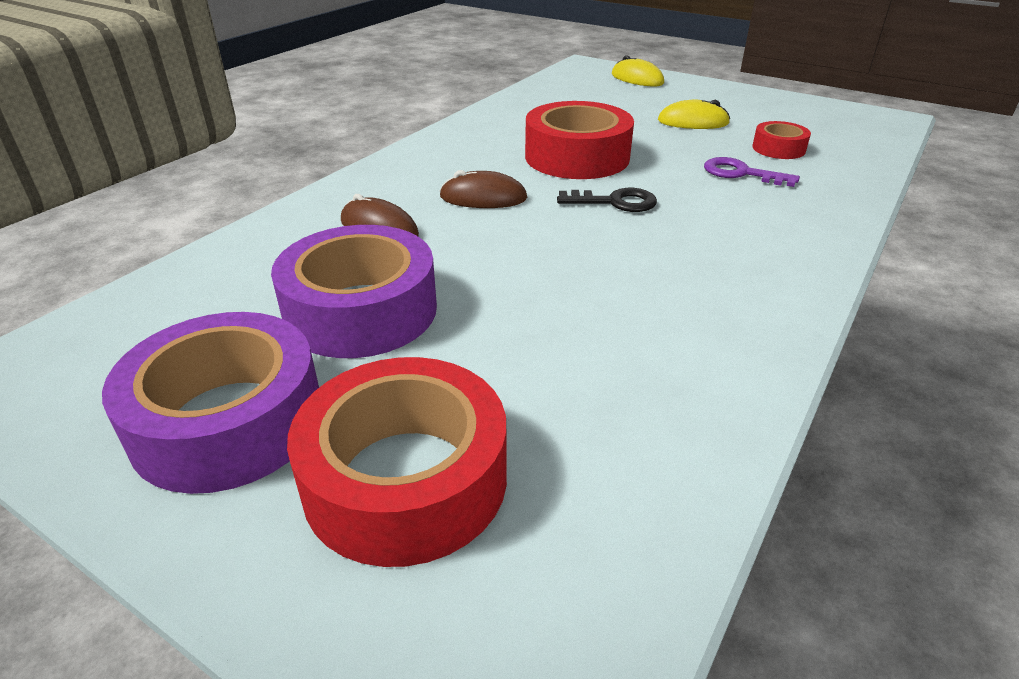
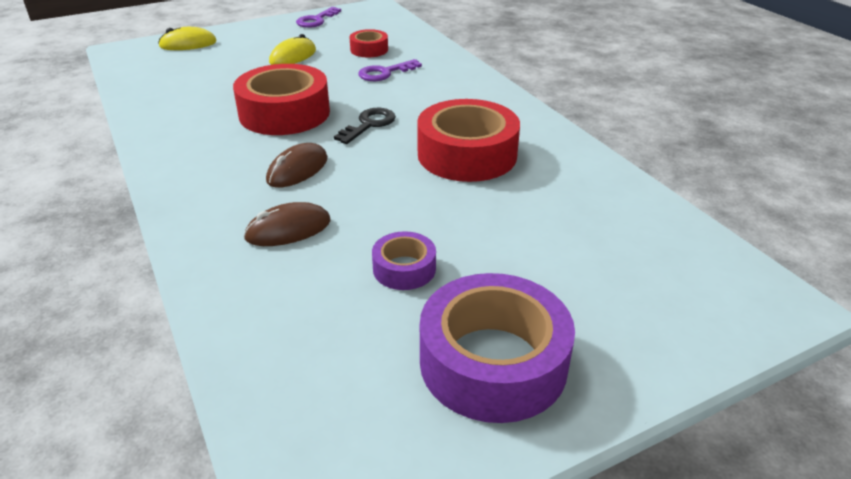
camera: 60 degrees left, 0 degrees up
purple tape [271,225,437,358] -> purple tape [372,231,436,290], size x0.50
red tape [287,357,507,567] -> red tape moved to [417,99,520,182]
none -> purple key [296,7,341,28]

